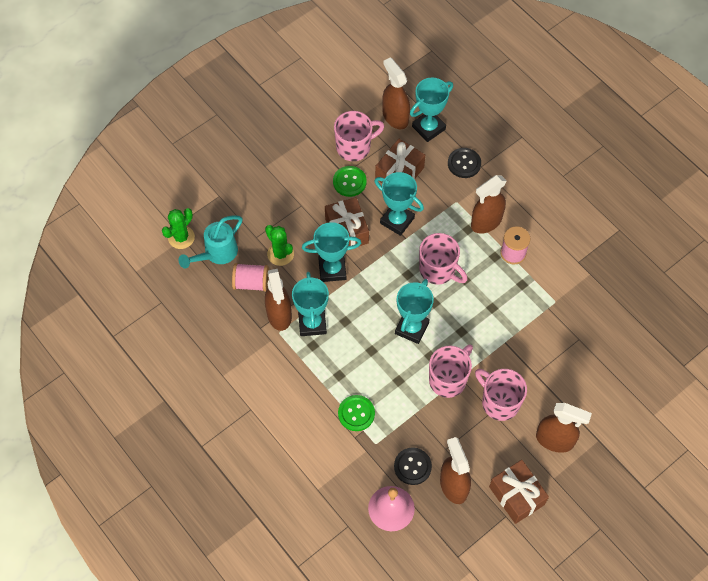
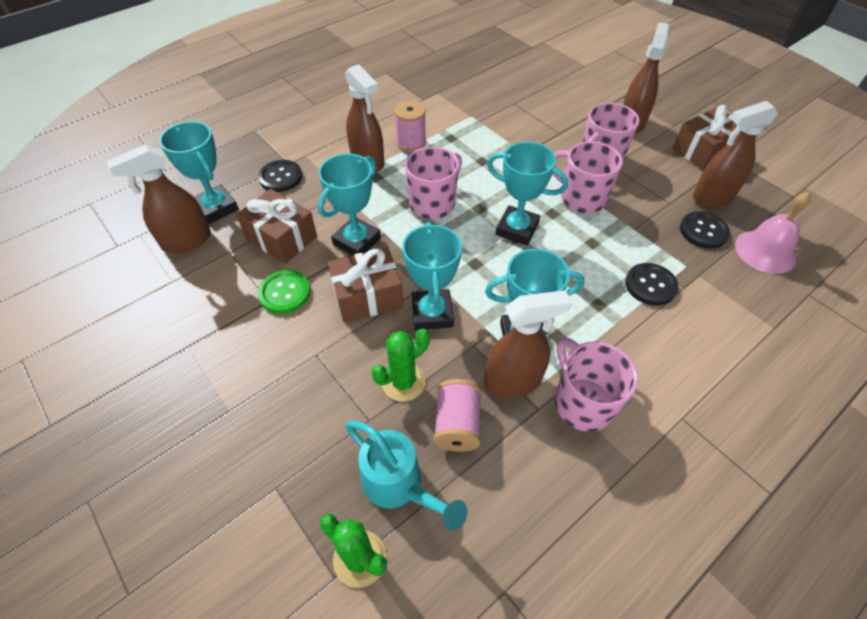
camera: 90 degrees left, 10 degrees down
pink mug [334,111,384,161] -> pink mug moved to [555,337,638,432]
green button [338,395,375,431] -> black button [625,263,679,306]

